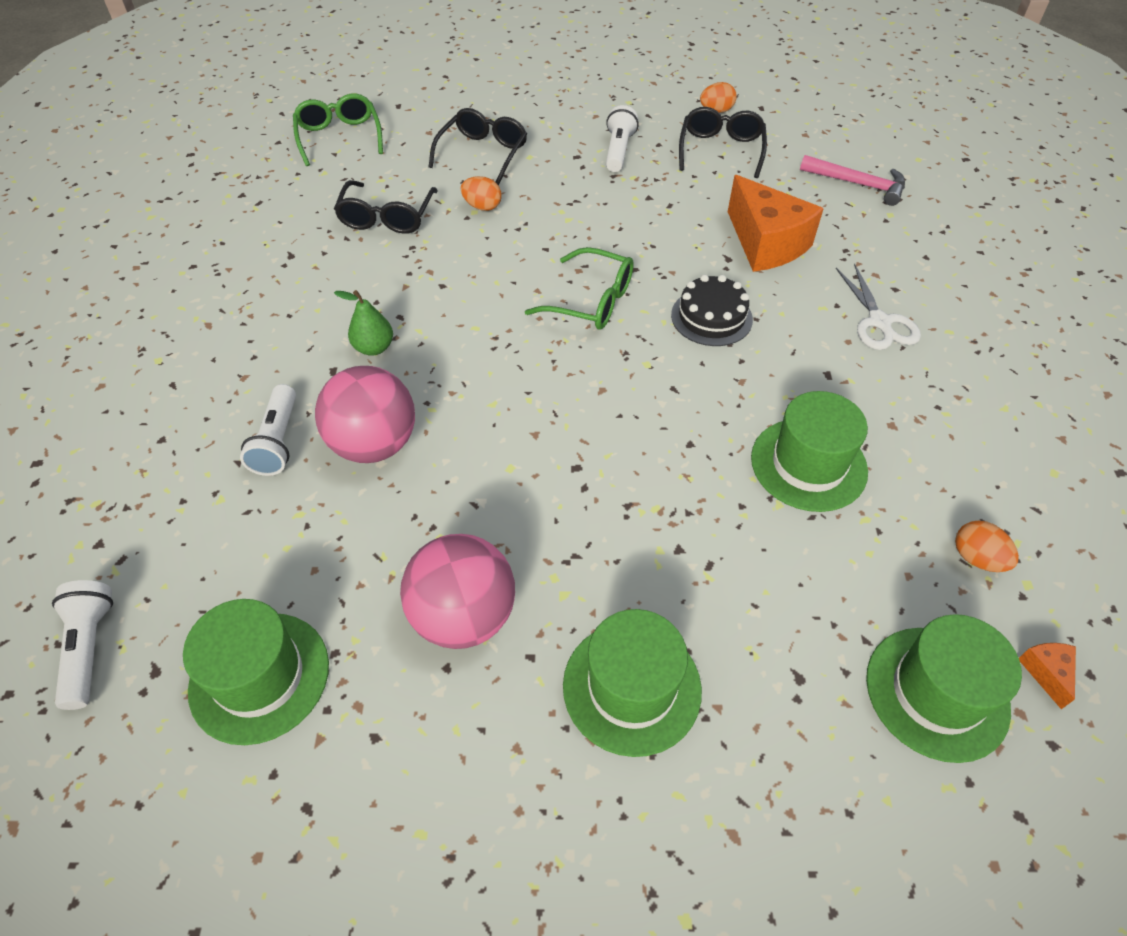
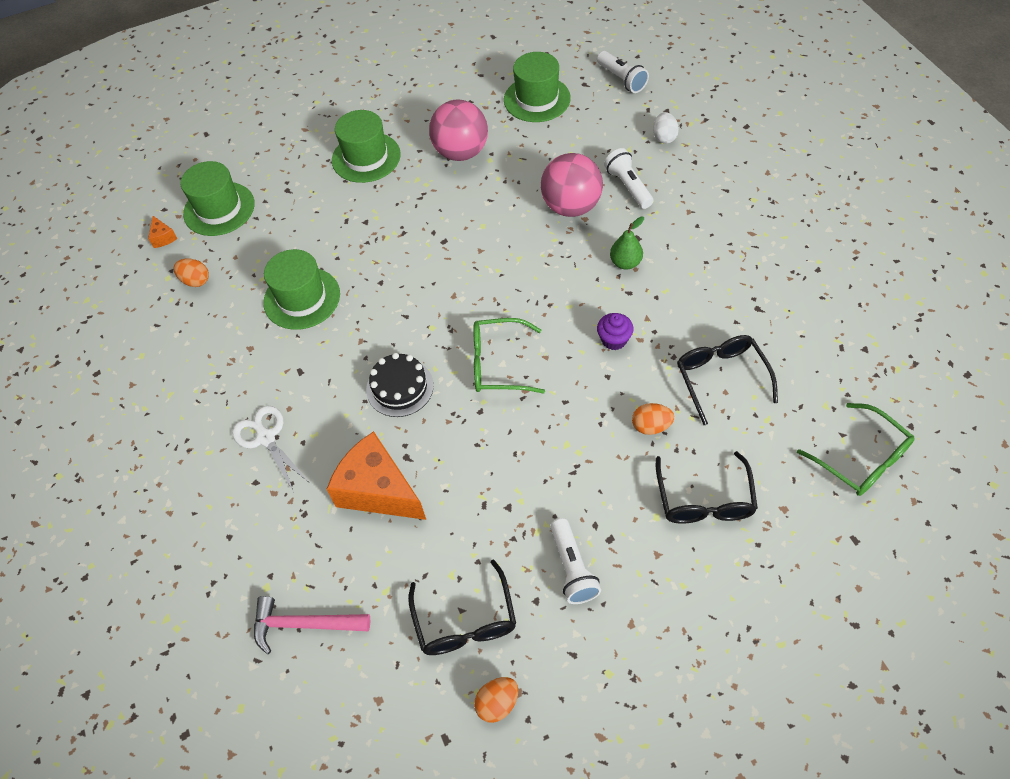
camera: 160 degrees right, 5 degrees up
none -> purple cupcake [597,313,634,350]
none -> white egg [653,112,679,144]

